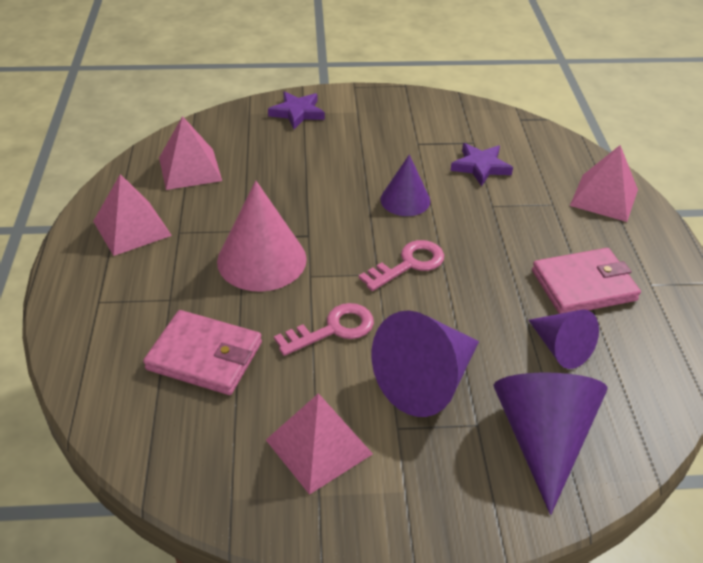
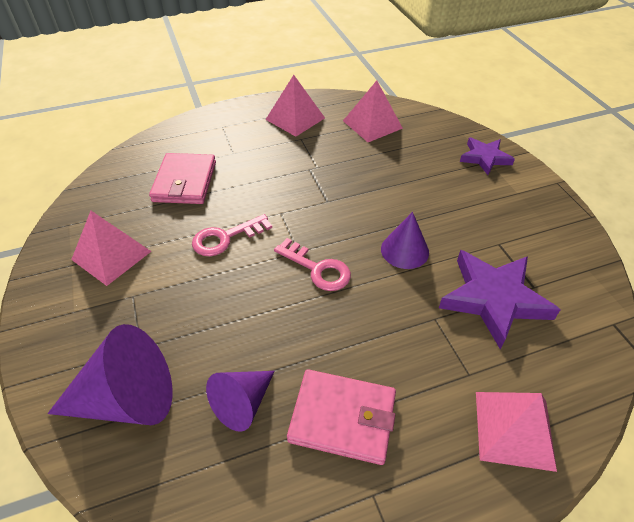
camera: 75 degrees right, 5 degrees up
pink cone [217,181,307,292] -> none
pink key [274,303,374,356] -> pink key turned 105 degrees clockwise [192,214,272,256]
purple cone [372,310,479,417] -> none
purple star [450,143,513,187] -> purple star [439,250,561,349], size x1.67
pink wallet [532,248,641,314] -> pink wallet turned 45 degrees counterclockwise [287,369,396,465]

